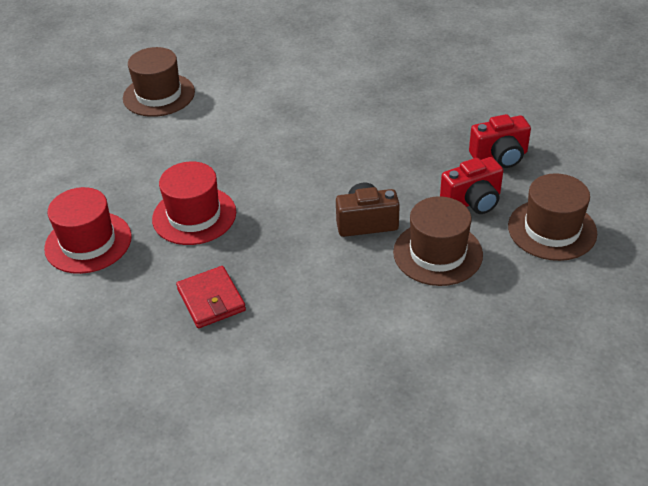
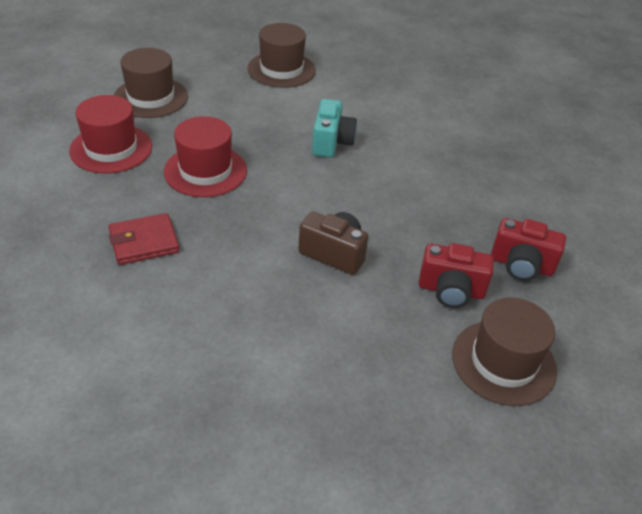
camera: 30 degrees right, 0 degrees up
red wallet [176,266,246,328] -> red wallet turned 60 degrees clockwise [109,213,179,265]
brown hat [393,196,483,286] -> brown hat moved to [114,48,188,118]
none -> turquoise camera [312,99,357,158]

